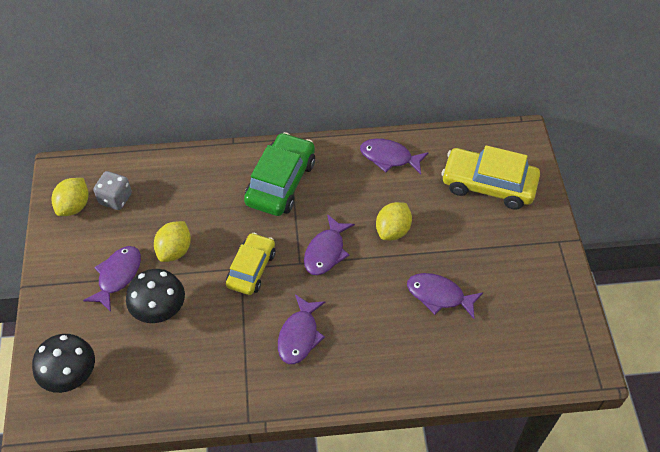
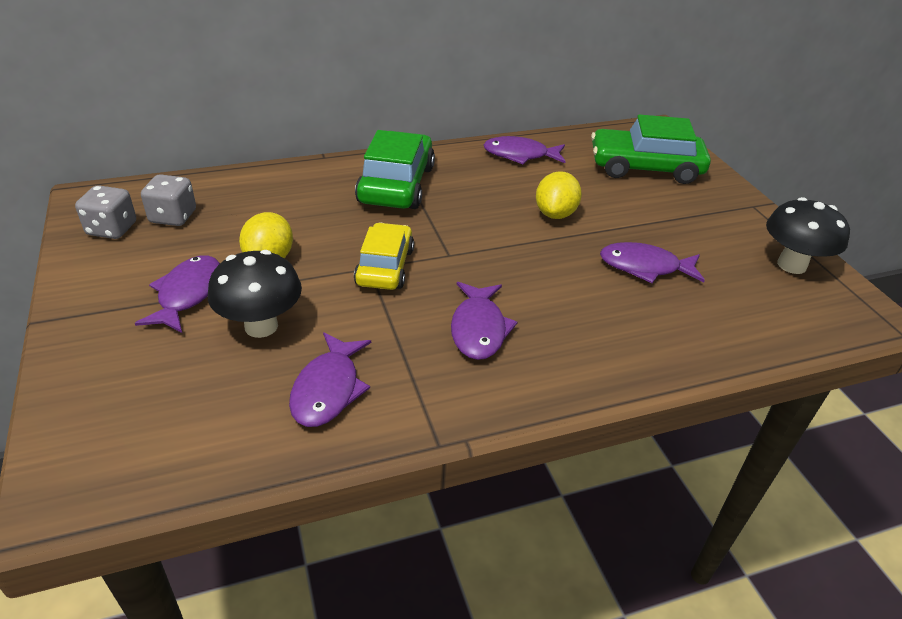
camera: 15 degrees left, 15 degrees down
black mushroom [32,334,95,393] -> black mushroom moved to [766,197,850,274]
yellow lemon [52,178,89,216] -> grey dice [75,185,136,239]
purple fish [304,214,355,275] -> purple fish moved to [289,332,371,427]
yellow car [441,145,540,210] -> green car [591,114,711,184]

